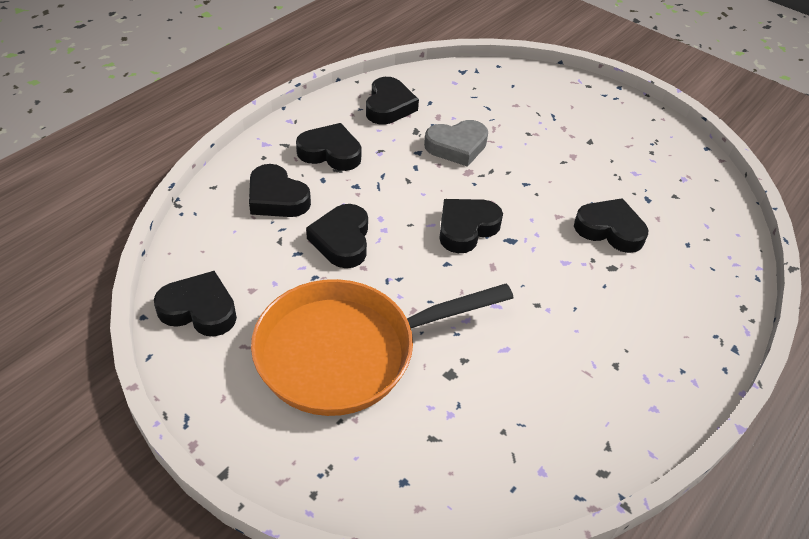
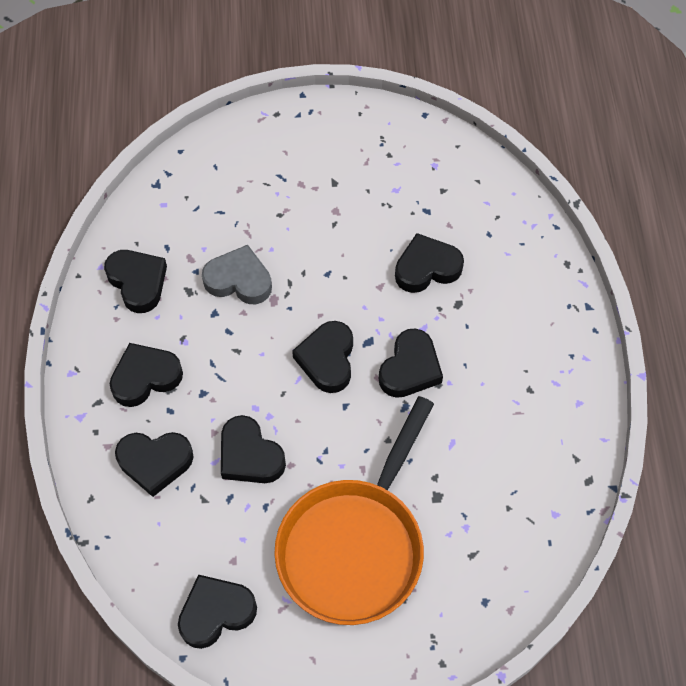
camera: 40 degrees left, 15 degrees up
grey heart [424,120,488,167] -> grey heart turned 105 degrees counterclockwise [202,245,272,304]
none -> black heart [379,328,443,398]

